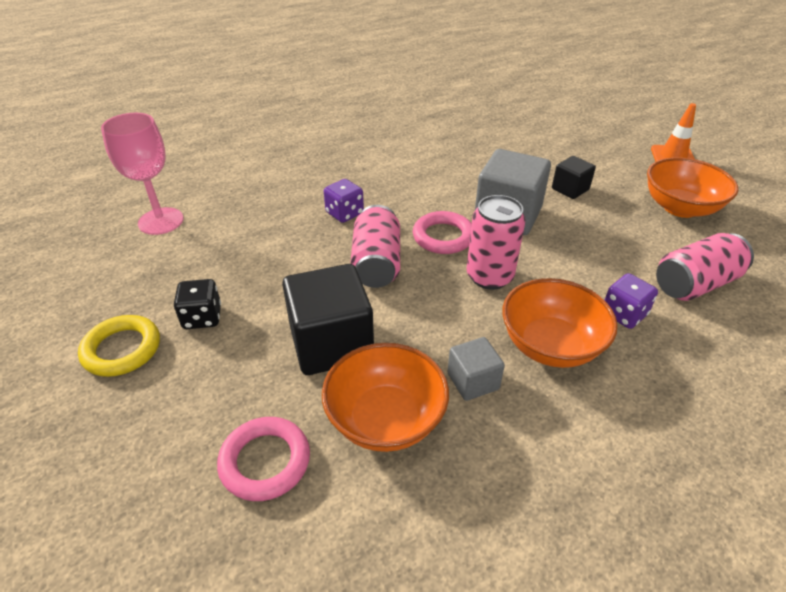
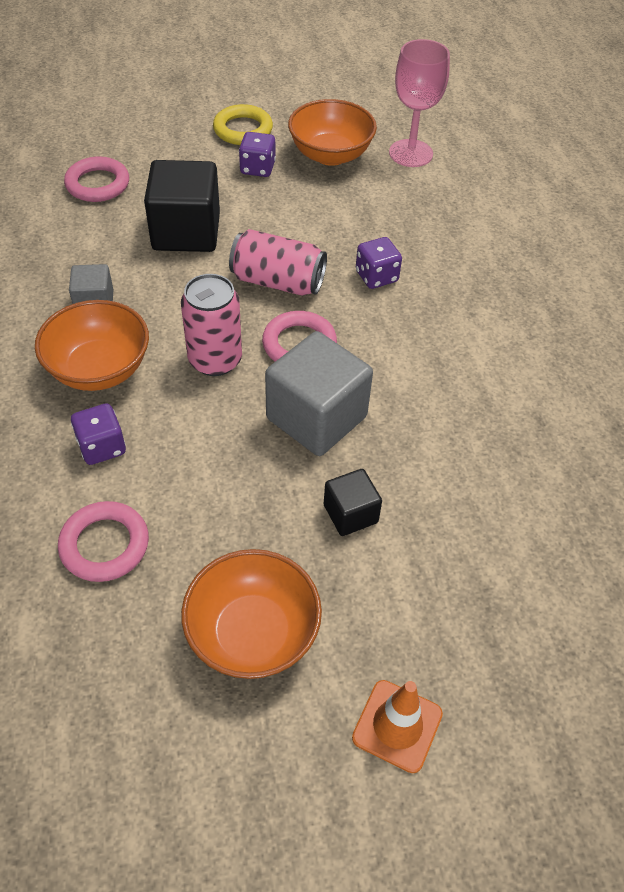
camera: 105 degrees right, 10 degrees up
black dice [174,279,221,329] -> purple dice [239,132,276,177]
orange bowl [322,343,449,452] -> orange bowl moved to [288,99,377,166]
pink can [656,233,754,301] -> pink ring [58,501,149,582]

